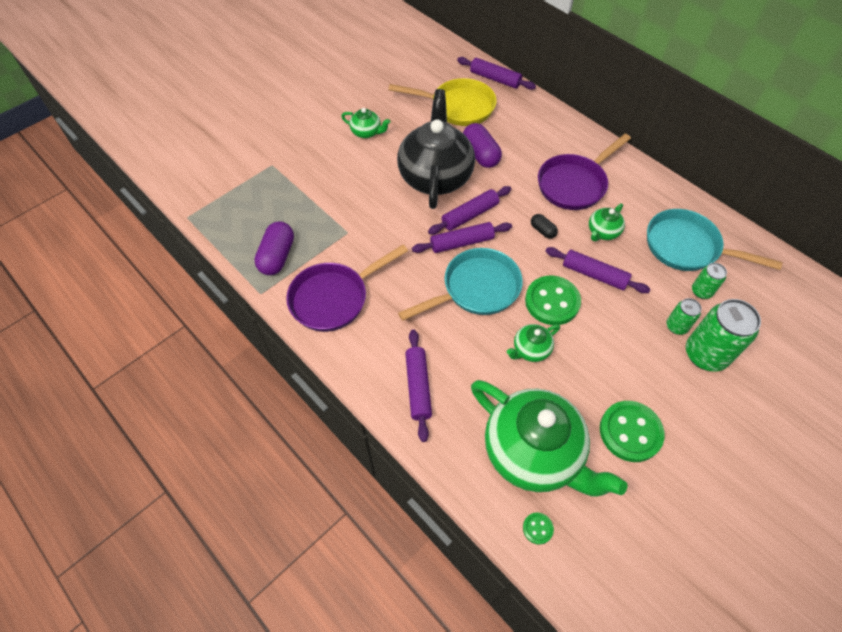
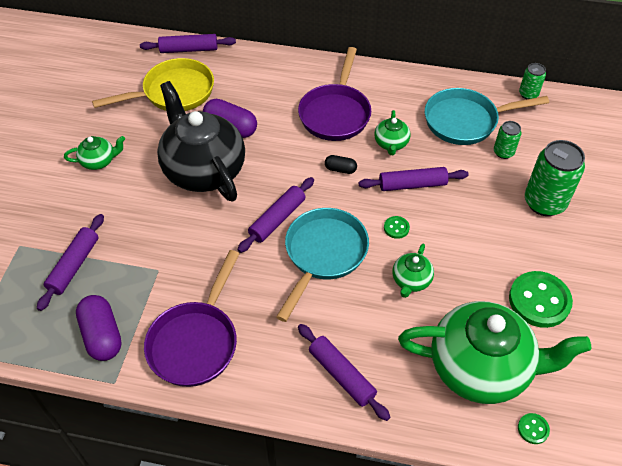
camera: 35 degrees left, 5 degrees down
purple rolling pin [428,186,511,235] -> purple rolling pin moved to [37,214,104,311]
green button [525,276,581,325] -> green button [384,216,410,239], size x0.45
green can [666,298,702,335] -> green can moved to [519,63,546,99]

